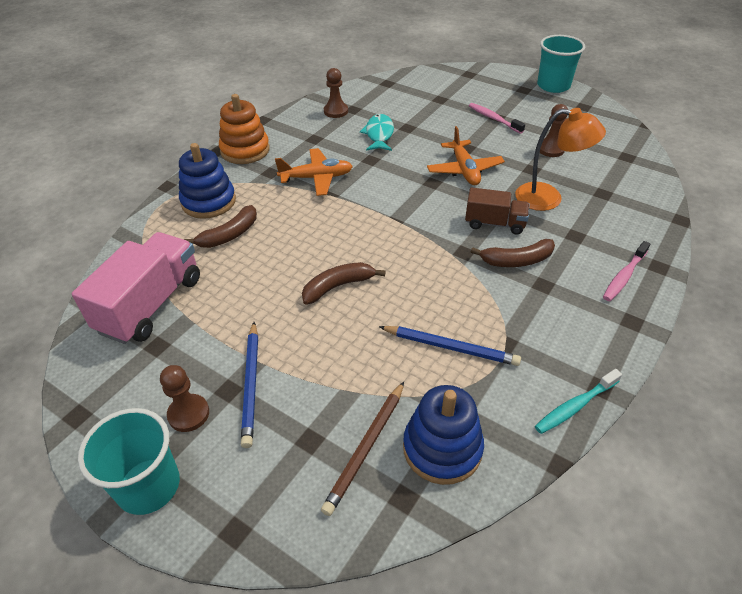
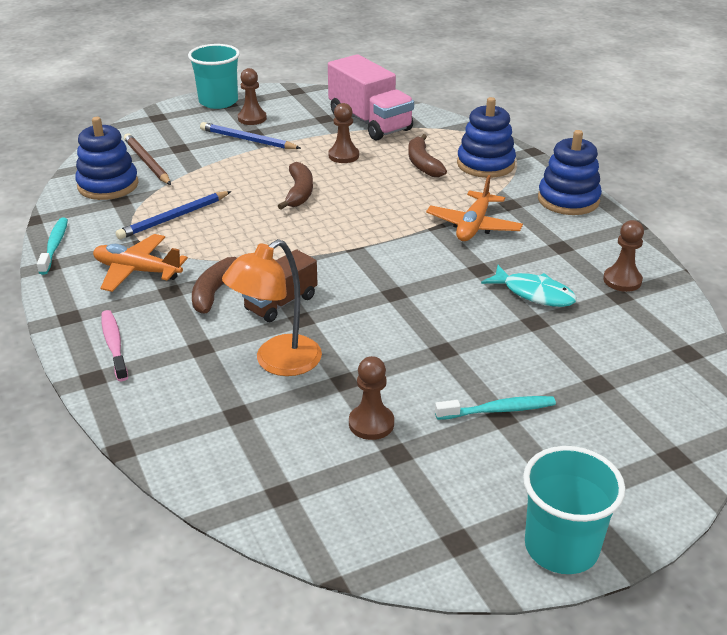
camera: 120 degrees right, 10 degrees down
orange stacking toy [219,94,270,164] -> blue stacking toy [538,130,602,215]
orange plane [427,126,505,185] -> orange plane moved to [93,234,188,292]
pink toothbrush [469,103,525,134] -> turquoise toothbrush [435,396,556,420]
none -> brown pawn [328,103,359,163]

